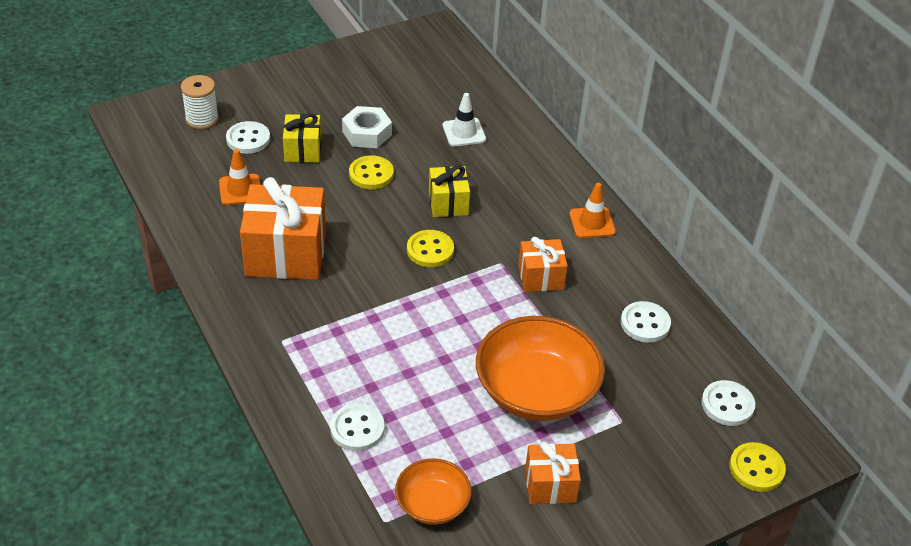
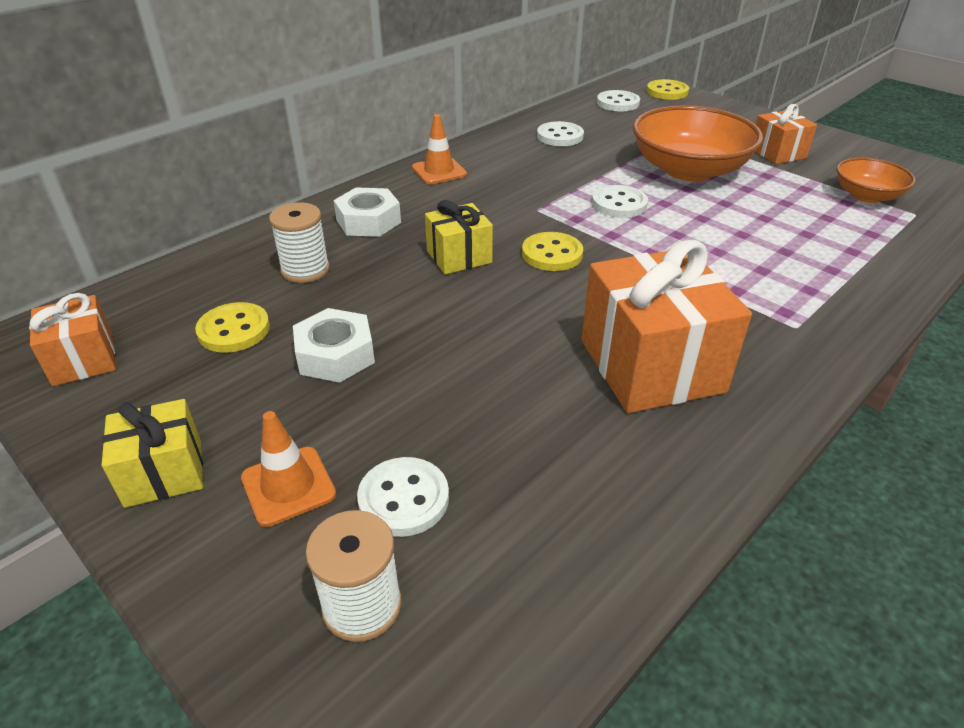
camera: 105 degrees left, 5 degrees down
orange traffic cone [219,149,260,205] -> orange traffic cone moved to [241,411,336,527]
yellow gift [283,113,321,163] -> yellow gift moved to [102,399,203,508]
white button [330,403,385,451] -> white button moved to [592,185,648,218]
yellow button [349,155,394,189] -> yellow button moved to [195,302,270,353]
white traffic cone [443,93,486,147] -> white spool [269,202,330,283]
orange gift [518,237,568,292] -> orange gift moved to [29,293,116,386]
none -> white nut [334,187,401,237]

